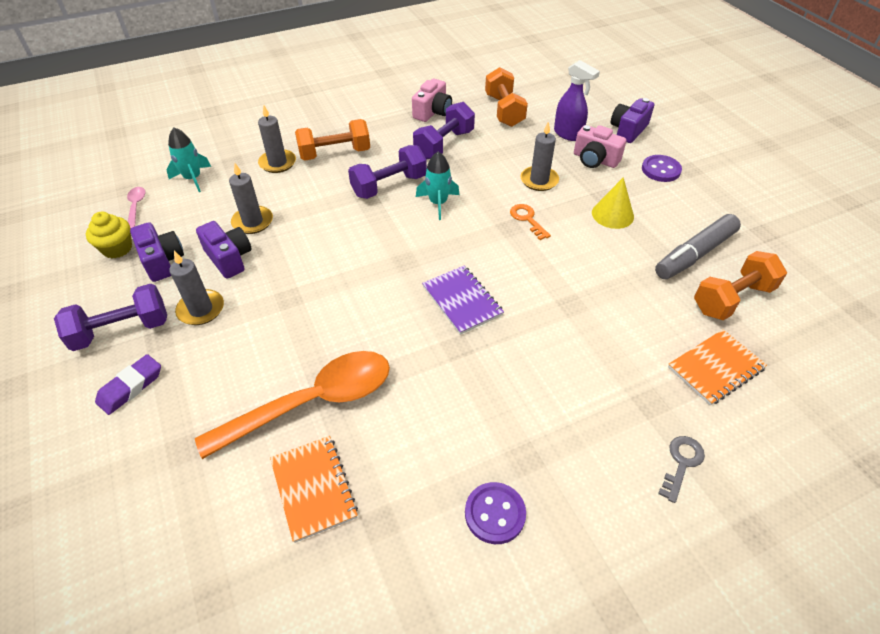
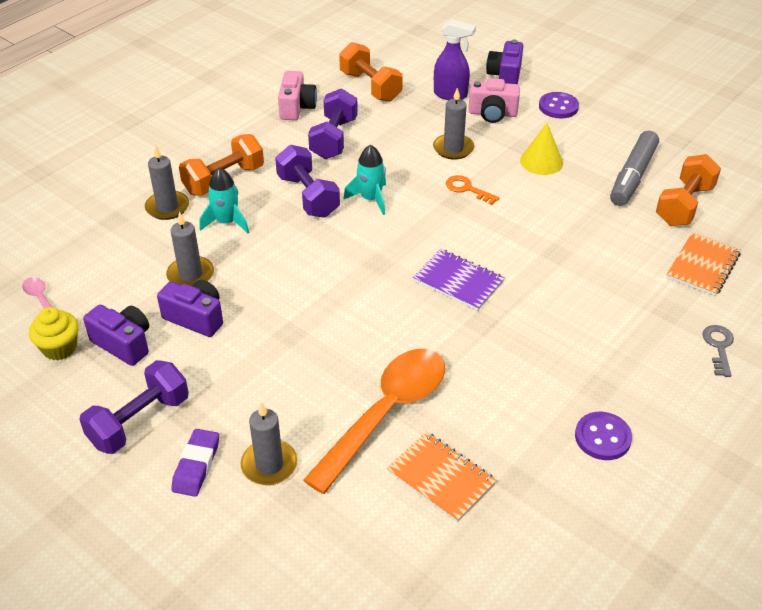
camera: 25 degrees left, 5 degrees down
turquoise rocket [166,128,211,192] -> turquoise rocket moved to [199,167,249,234]
grey candle [169,251,224,325] -> grey candle moved to [241,402,298,485]
purple dumbbell [348,145,427,199] -> purple dumbbell turned 60 degrees counterclockwise [275,145,340,218]

